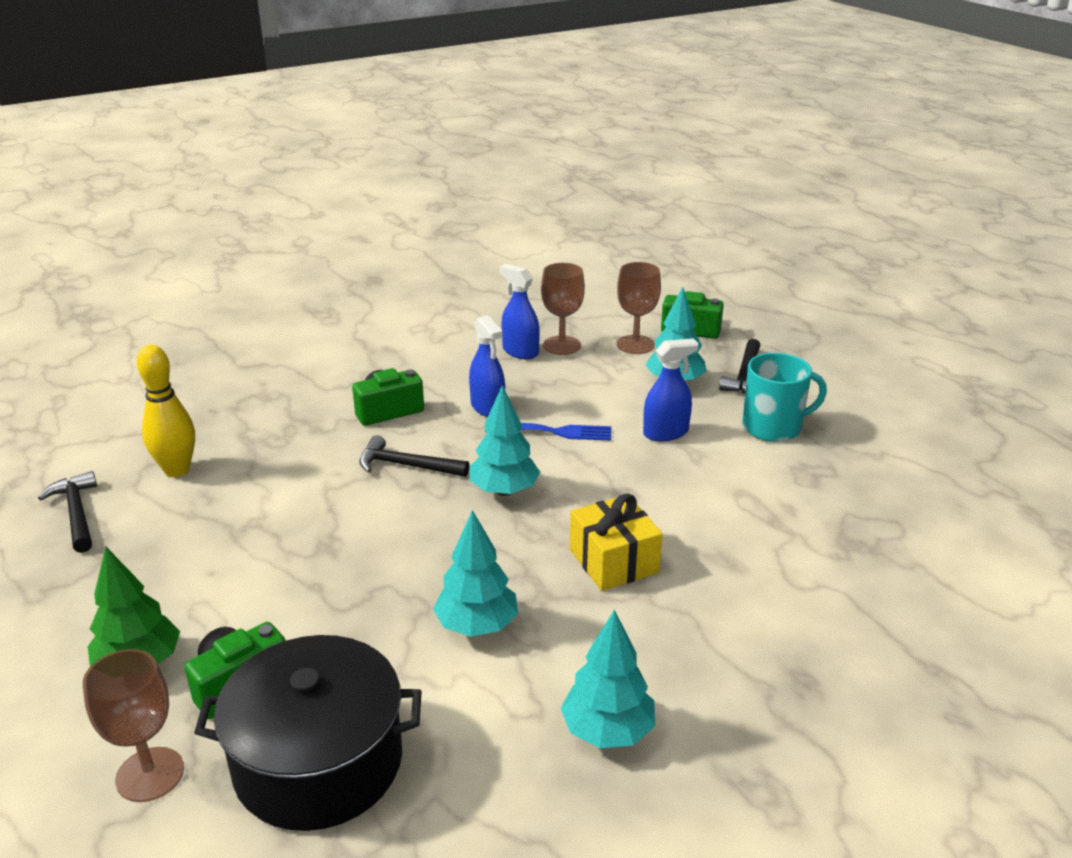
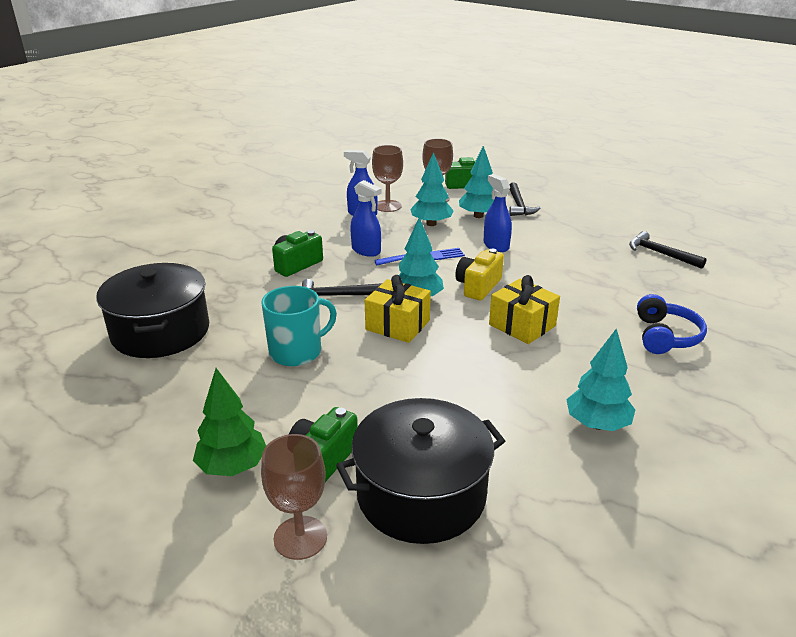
camera: 20 degrees left, 0 degrees up
black hammer [38,471,97,553] -> black hammer moved to [629,231,706,269]
yellow bowling pin [137,345,195,477] -> black pot [96,263,209,358]
turquoise tree [433,510,518,637] -> turquoise tree moved to [411,152,454,226]
blue spray bottle [643,338,699,441] -> blue spray bottle turned 75 degrees counterclockwise [484,174,512,252]
turquoise mug [742,353,827,442] -> turquoise mug moved to [262,286,337,366]
none -> yellow gift [365,275,431,343]
none -> yellow camera [455,249,504,300]
none -> blue headphones [637,294,707,354]

